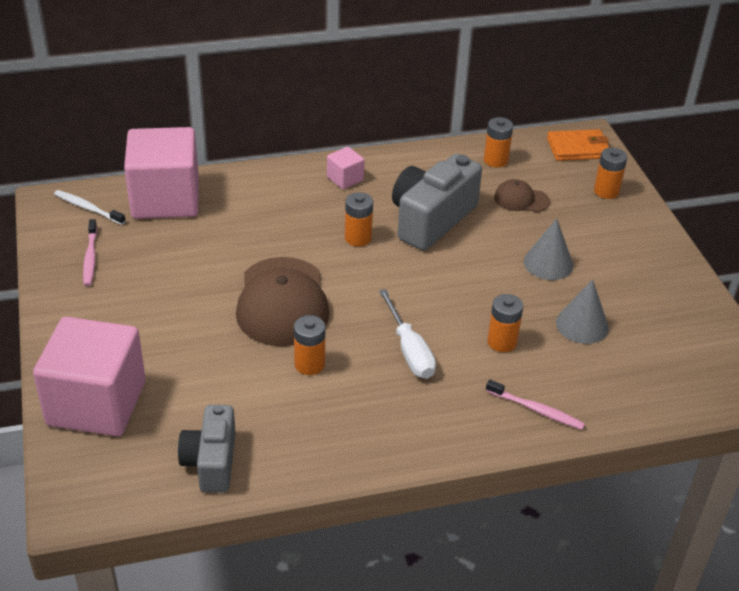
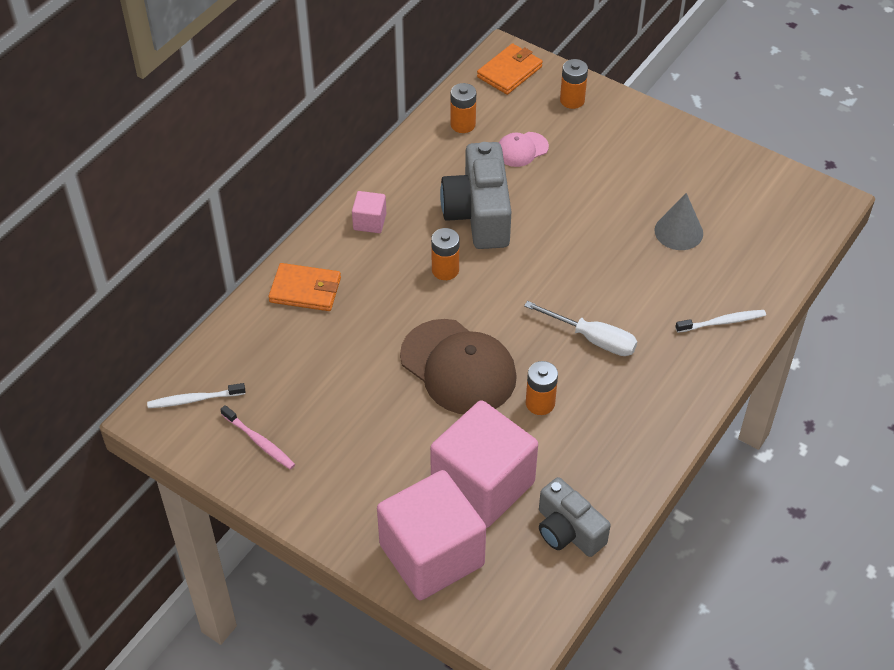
camera: 40 degrees left, 10 degrees up
pink cube [124,127,199,219] -> pink cube moved to [430,400,538,528]
pink toothbrush [486,380,585,430] -> white toothbrush [675,310,766,333]
orange battery [487,294,523,352] -> none
brown cap [494,179,550,212] -> pink cap [499,132,549,167]
grey cone [524,218,573,280] -> none
none -> orange wallet [269,263,341,311]

